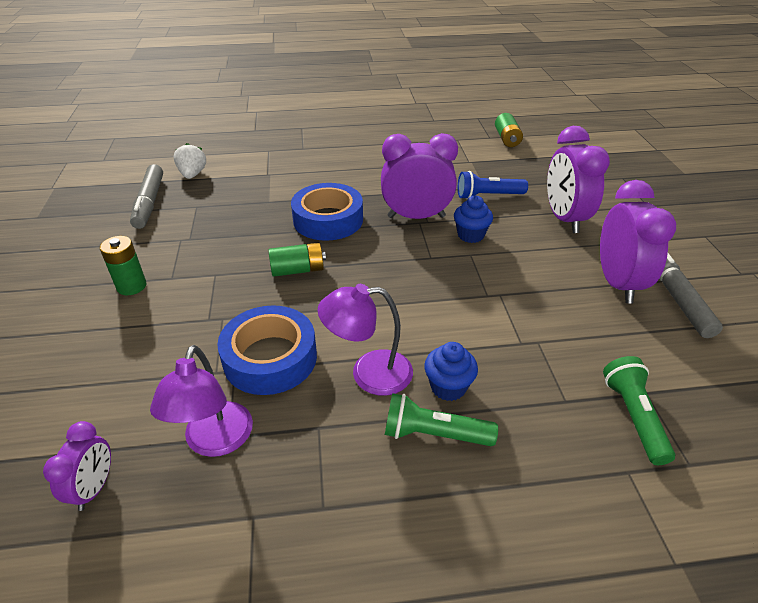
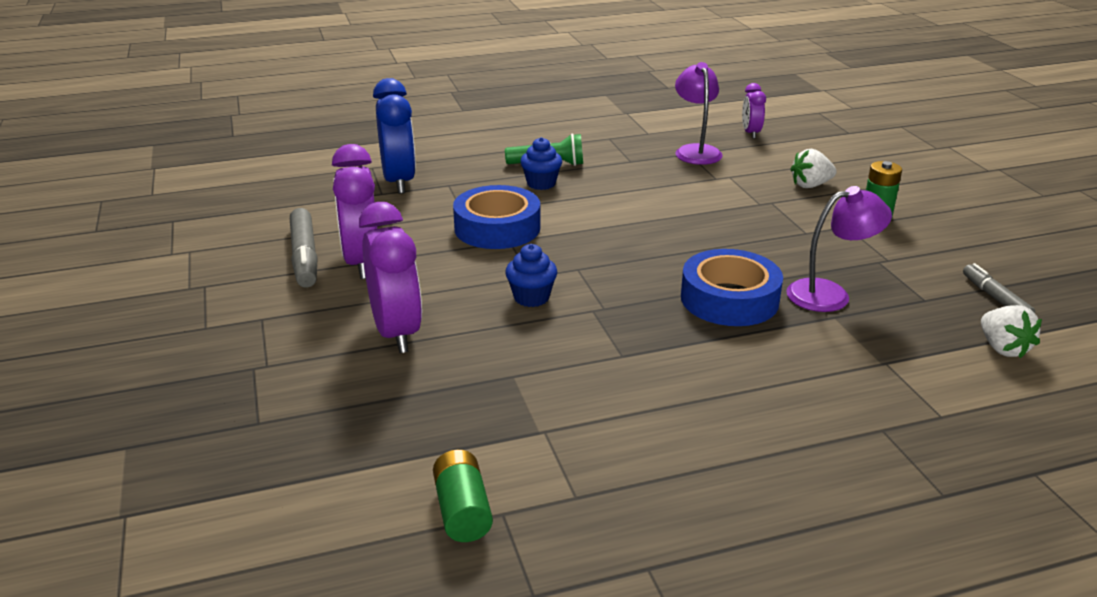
camera: 170 degrees right, 10 degrees down
grey marker [130,164,163,229] -> grey marker [963,263,1035,313], size x0.63
blue tape [217,305,317,395] -> blue tape moved to [453,185,540,249]
green battery [268,243,326,277] -> none
purple lamp [317,284,413,396] -> purple lamp moved to [786,186,892,312]
purple clock [381,133,458,219] -> none
blue flashlight [458,171,528,200] -> none
green flashlight [603,356,675,465] -> blue clock [373,78,416,194]
none -> white strawberry [790,149,837,188]

